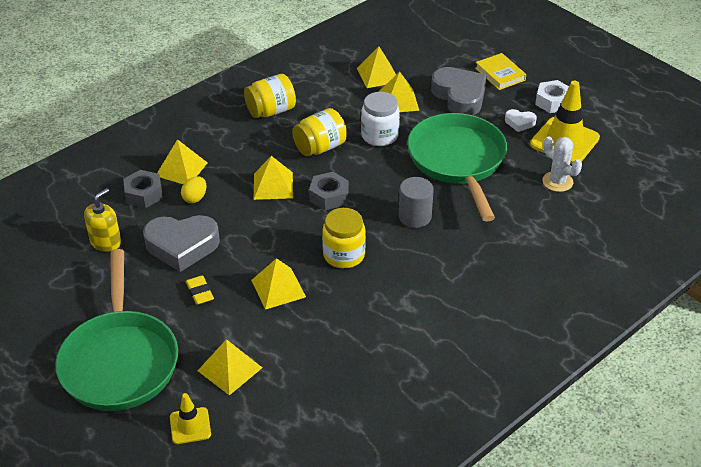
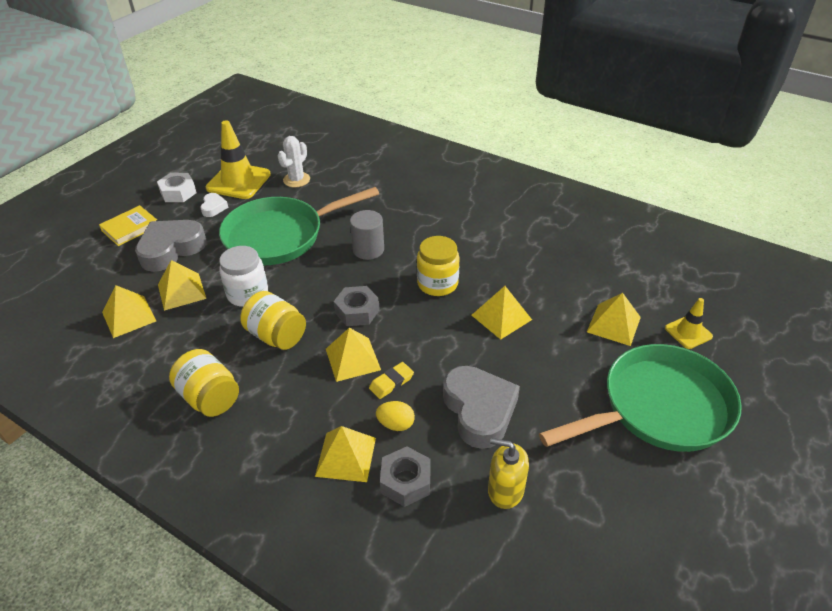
camera: 105 degrees left, 0 degrees up
yellow eraser [185,275,214,305] -> yellow eraser moved to [369,362,414,399]

